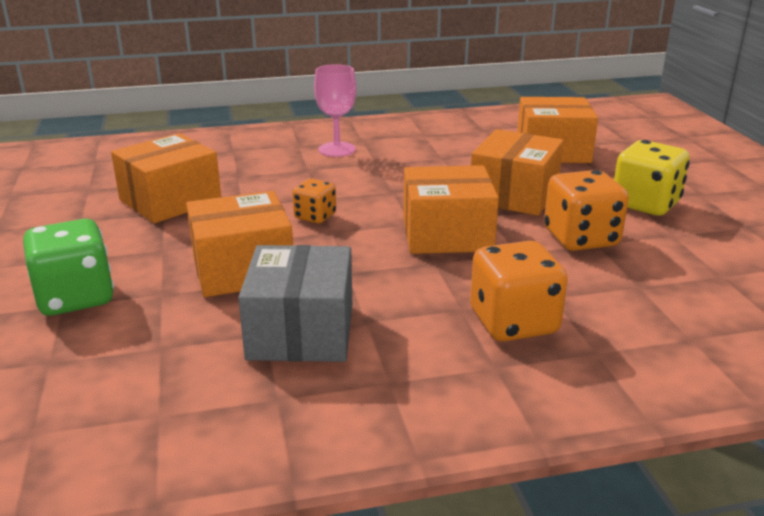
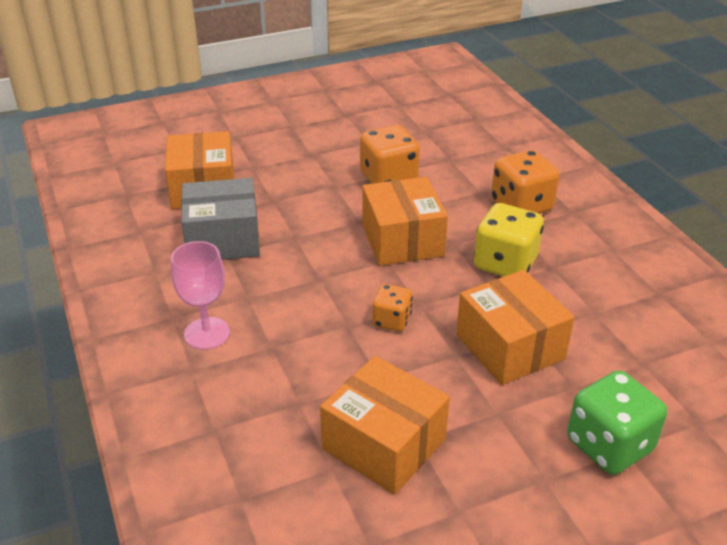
camera: 100 degrees left, 10 degrees up
grey box [238,245,352,362] -> grey box moved to [181,178,260,260]
orange box [471,129,564,216] -> none
yellow dice [614,140,690,216] -> yellow dice moved to [474,203,544,277]

